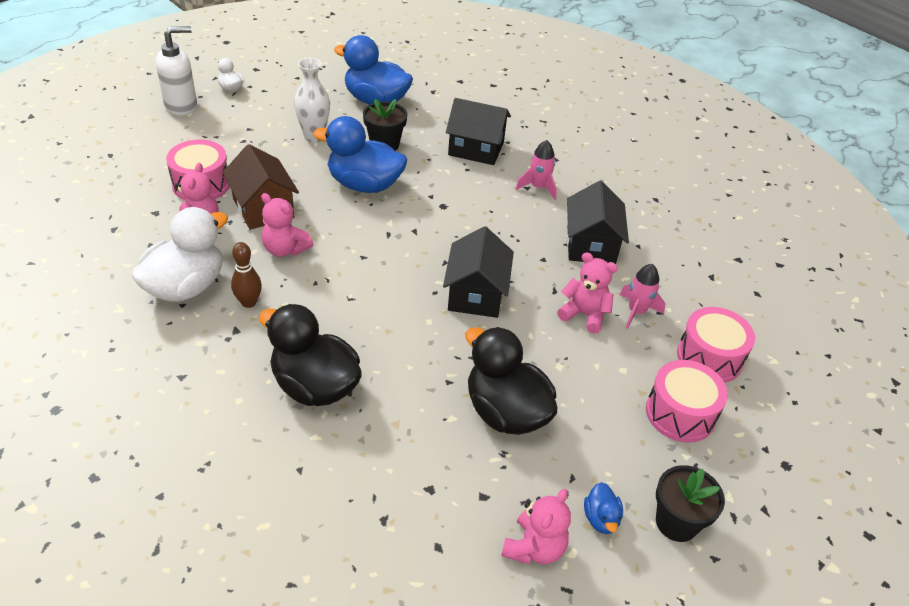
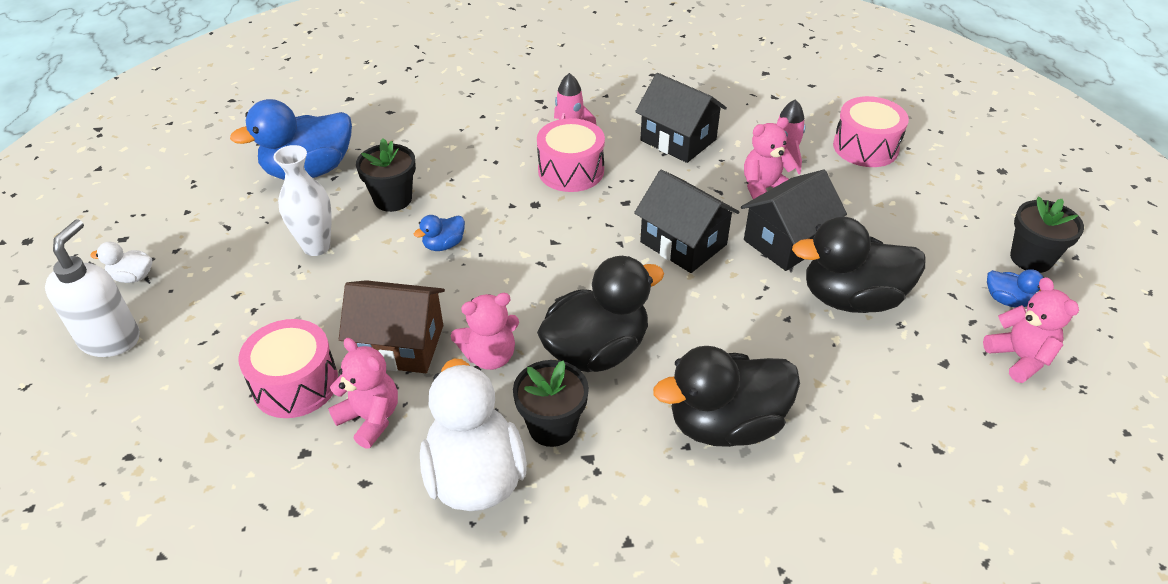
camera: 50 degrees left, 0 degrees up
brown bowling pin [231,242,262,308] -> black flower pot [513,360,589,447]
blue duck [313,116,407,193] -> blue duck [414,215,465,251], size x0.44
black house [446,98,511,165] -> black house moved to [741,170,847,271]
pink drum [646,360,728,443] -> pink drum moved to [537,118,605,192]
none -> black duck [537,256,664,372]

